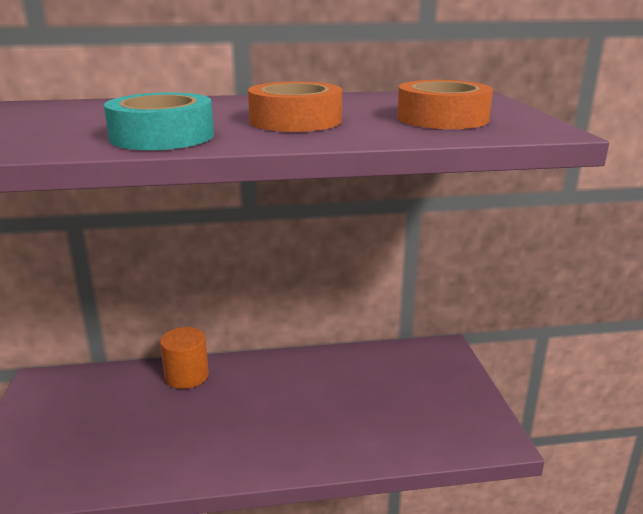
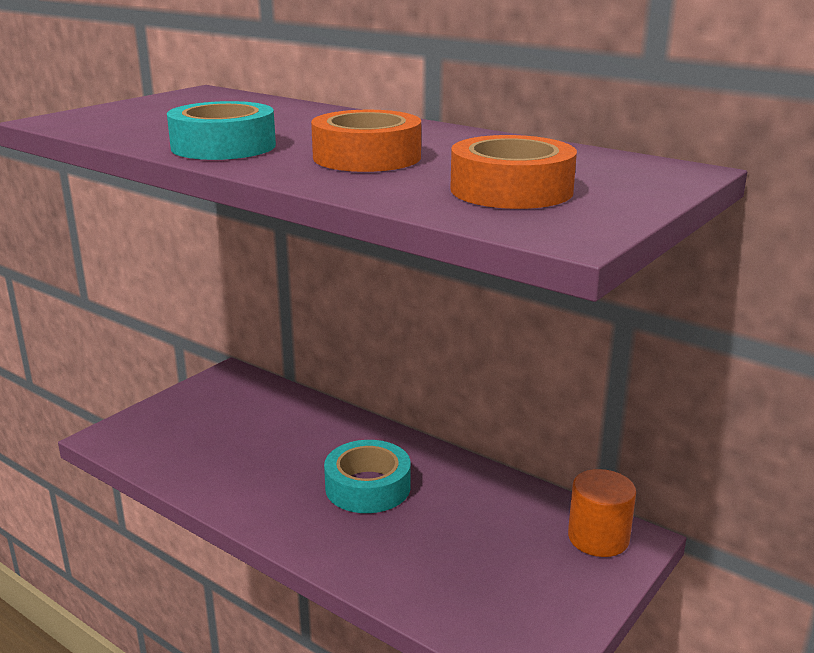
camera: 45 degrees right, 0 degrees up
orange cylinder [160,327,209,389] -> orange cylinder moved to [568,469,636,557]
none -> turquoise tape [324,440,411,513]

